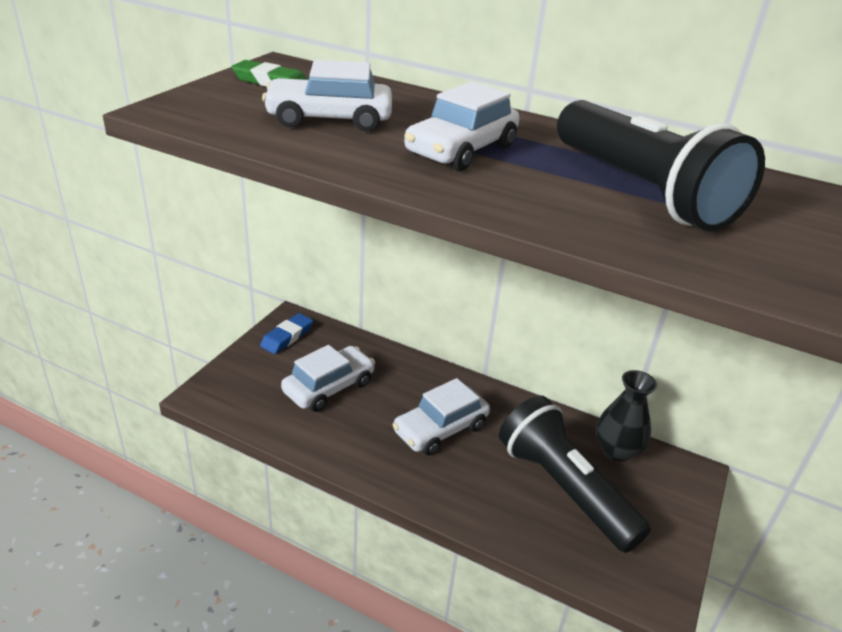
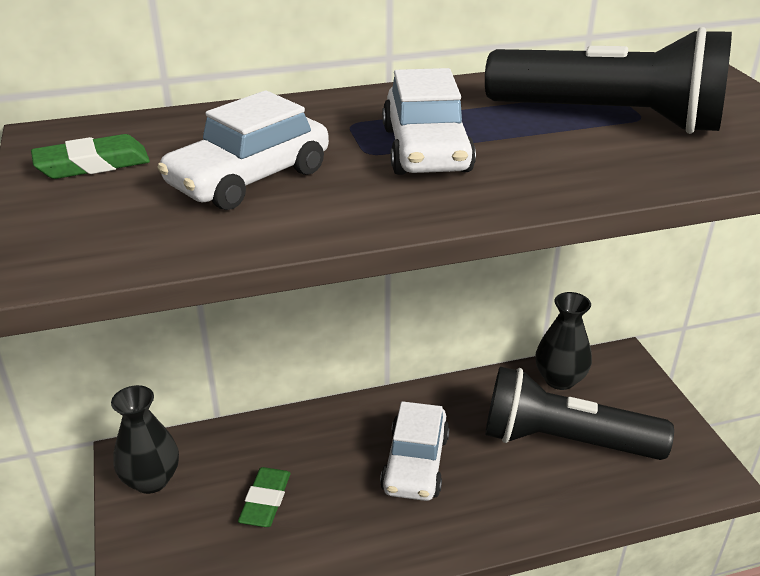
camera: 40 degrees left, 0 degrees up
blue eraser [260,313,313,354] -> black vase [111,385,179,494]
white car [281,345,375,412] -> green eraser [238,467,290,527]

